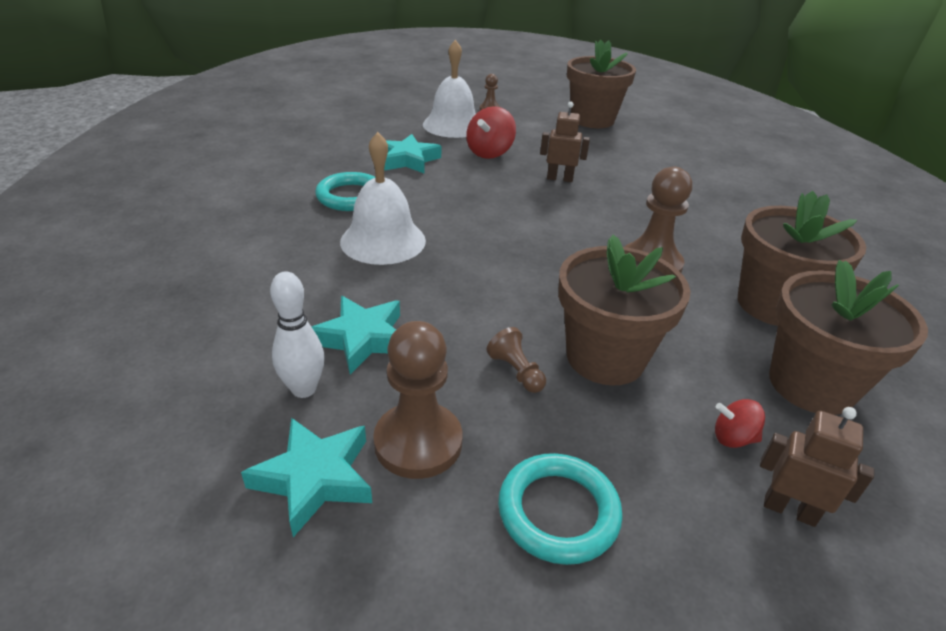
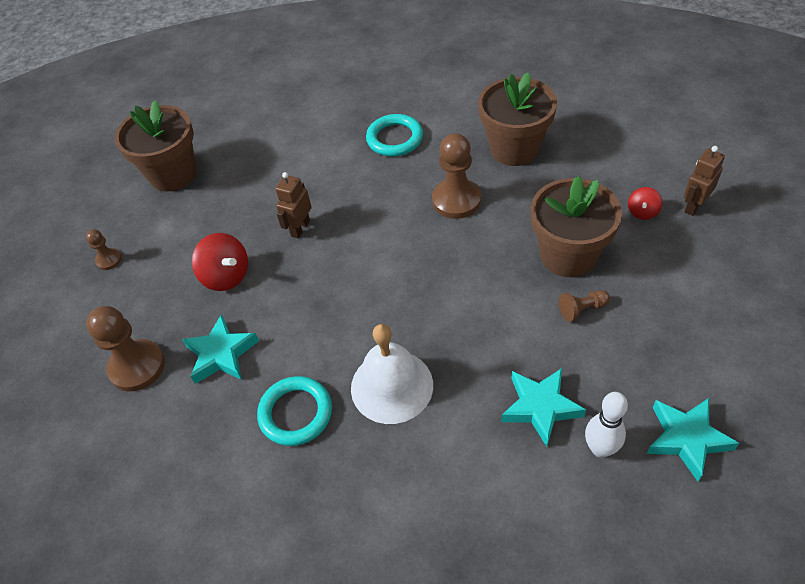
camera: 70 degrees left, 15 degrees up
brown pawn [373,321,462,479] -> brown pawn moved to [86,306,165,392]
white bell [423,40,476,138] -> none
turquoise ring [498,453,623,565] -> turquoise ring moved to [366,114,423,156]
brown flower pot [769,260,928,415] -> none

